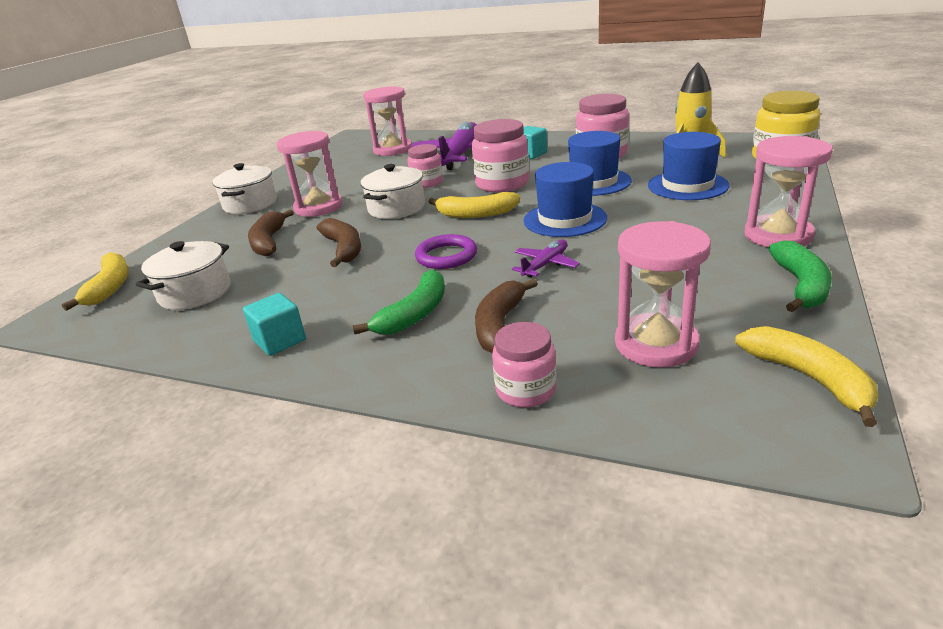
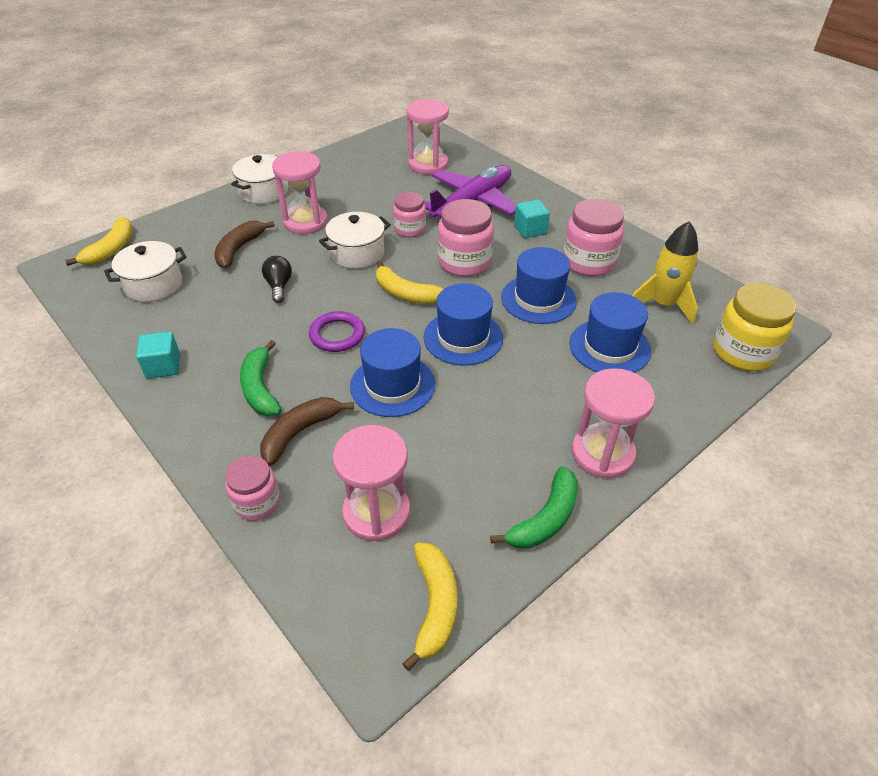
camera: 25 degrees right, 15 degrees up
brown banana [317,218,361,267] -> black light bulb [262,256,292,303]
green banana [353,269,445,335] -> green banana turned 105 degrees clockwise [240,340,282,416]
purple plane [512,239,580,277] -> blue hat [350,328,435,417]

